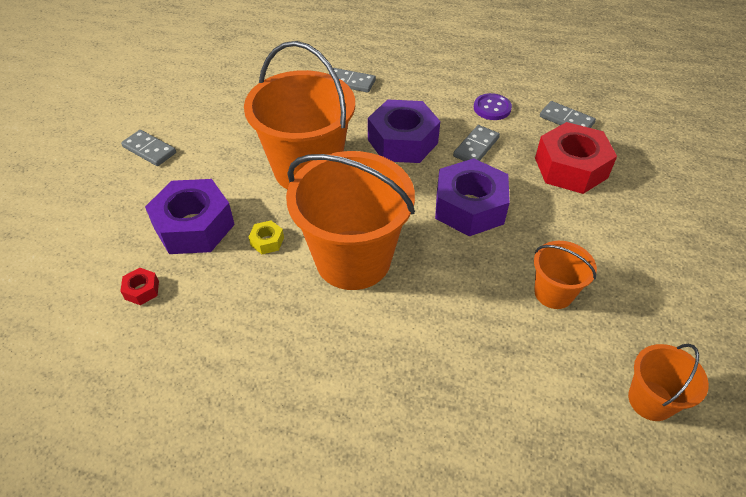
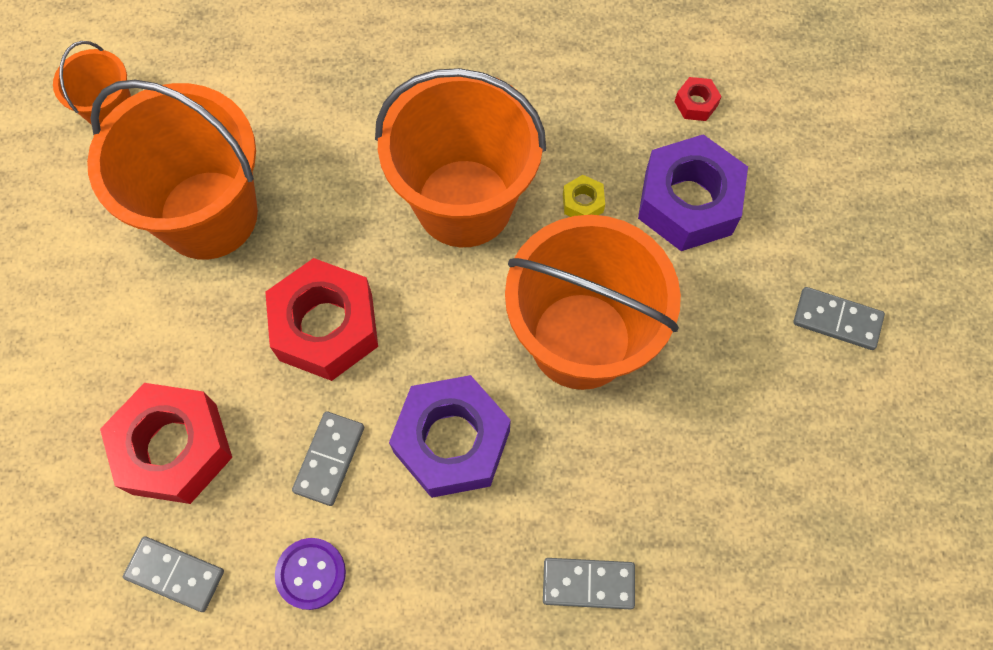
camera: 165 degrees right, 20 degrees up
purple nut [435,158,510,236] -> red nut [265,258,378,381]
orange bucket [534,241,597,309] -> orange bucket [87,80,258,260], size x2.05

